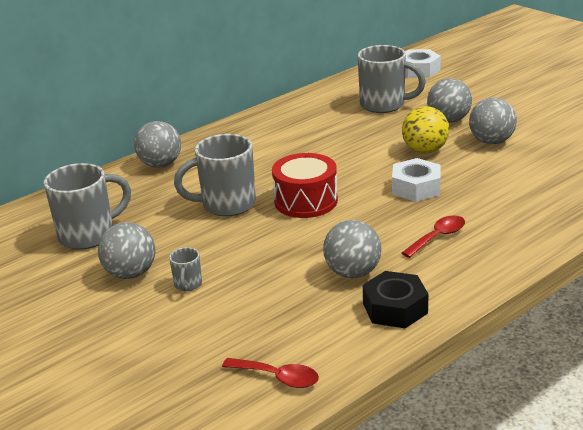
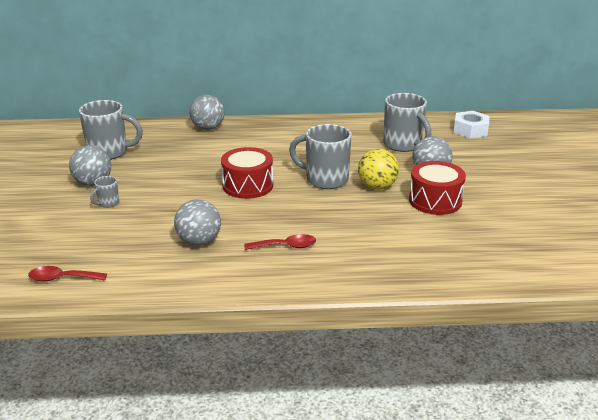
camera: 35 degrees right, 0 degrees up
grey mug [174,134,256,216] -> grey mug moved to [289,124,352,189]
red spoon [222,358,319,388] -> red spoon turned 120 degrees clockwise [28,266,107,282]
black nut [363,271,428,329] -> none
white nut [392,158,441,202] -> none
grey ball [469,98,517,144] -> red drum [409,161,466,215]

